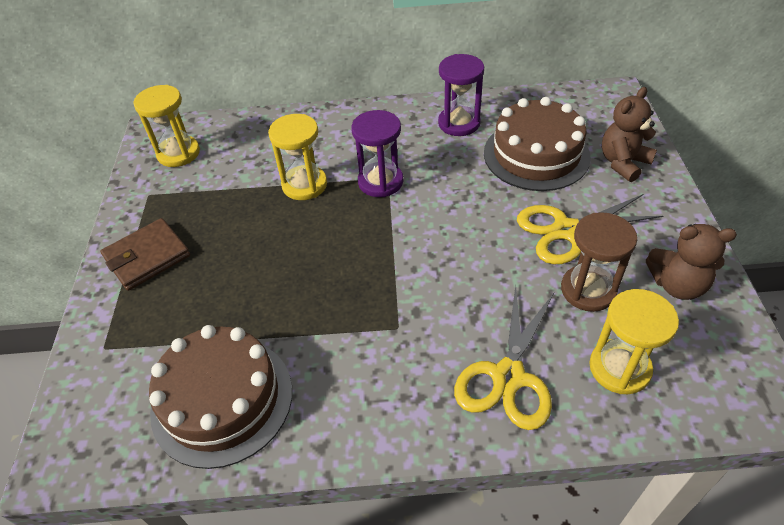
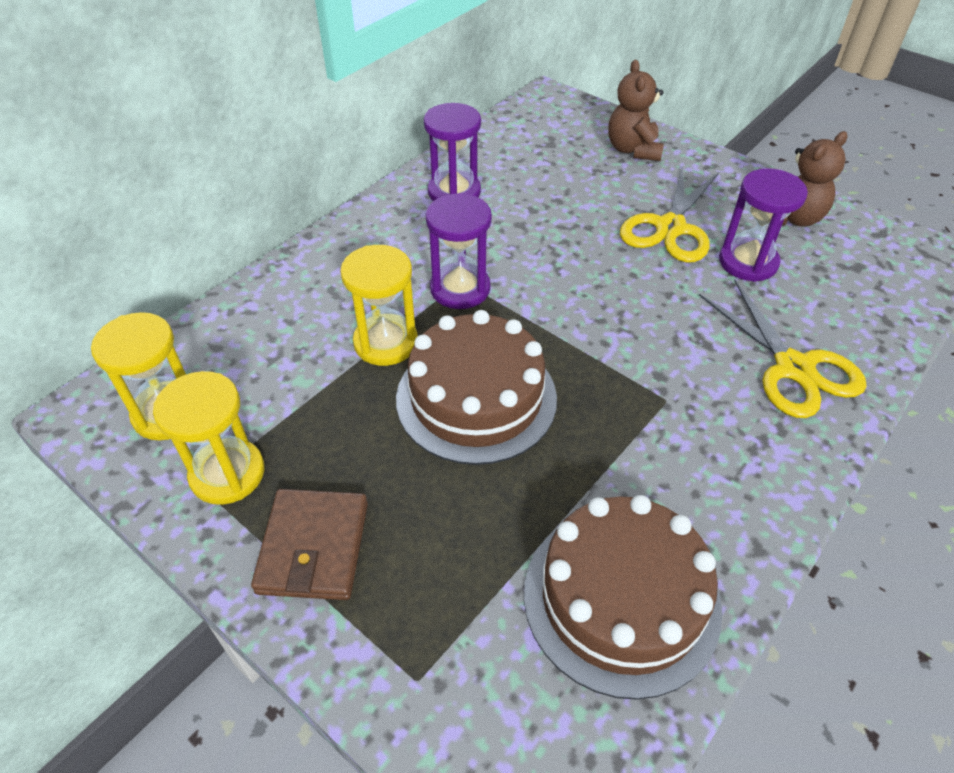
camera: 50 degrees left, 0 degrees up
brown cake [484,97,591,191] -> brown cake moved to [396,310,557,465]
brown hourglass [561,212,637,312] -> purple hourglass [719,168,808,282]
yellow hourglass [589,289,679,394] -> yellow hourglass moved to [153,371,265,505]

